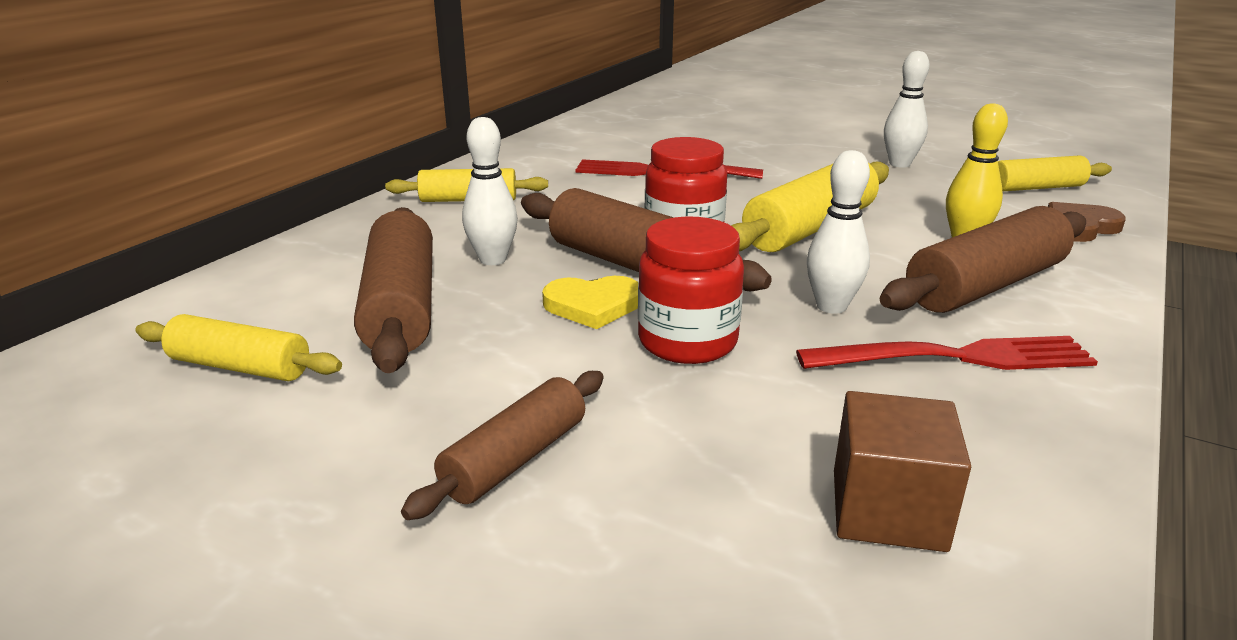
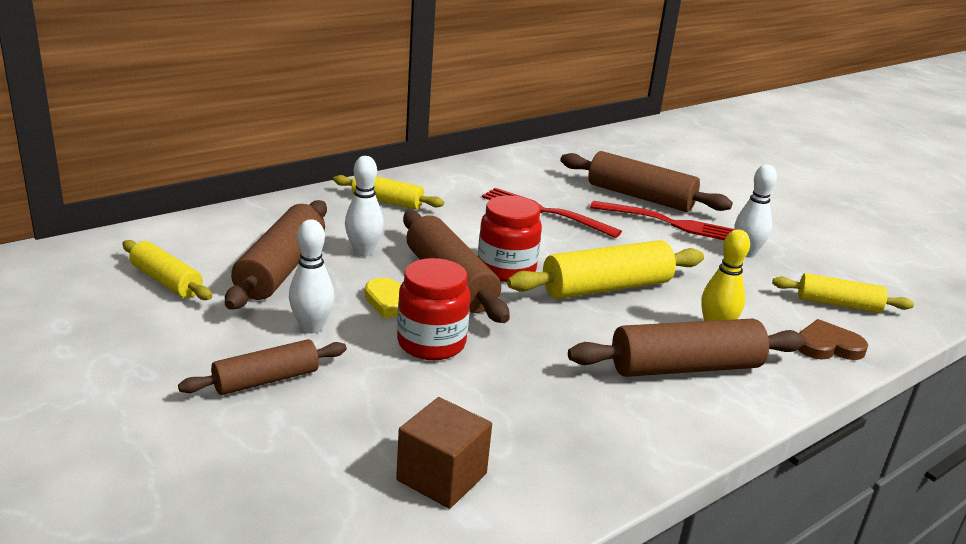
camera: 20 degrees right, 0 degrees up
red fork [796,336,1098,370] -> red fork moved to [590,201,734,240]
white bowling pin [807,150,870,314] -> white bowling pin moved to [289,219,335,333]
none -> brown rolling pin [561,151,733,212]

